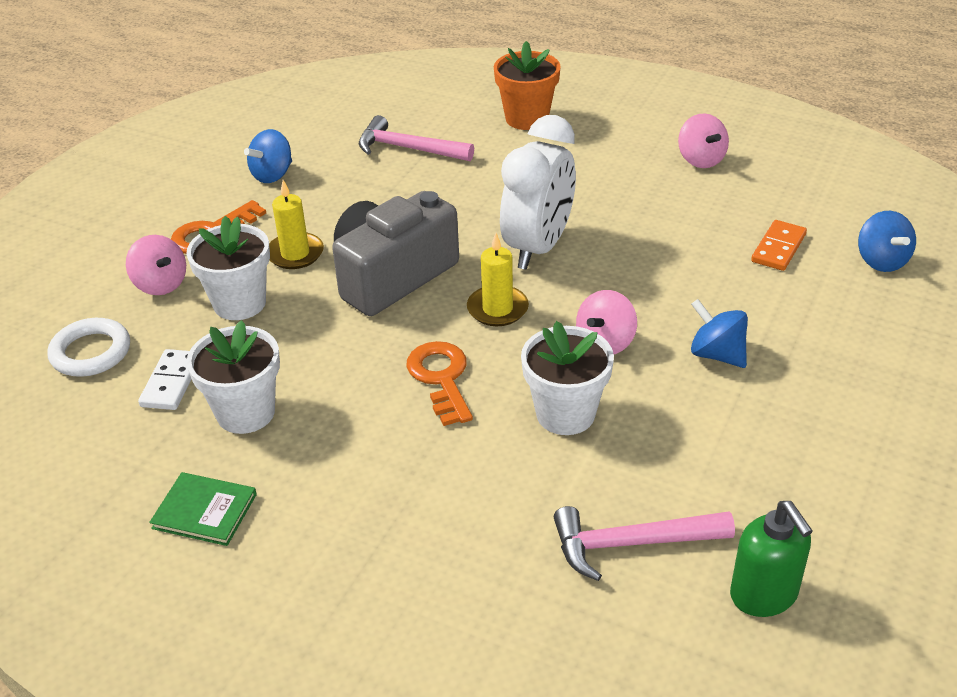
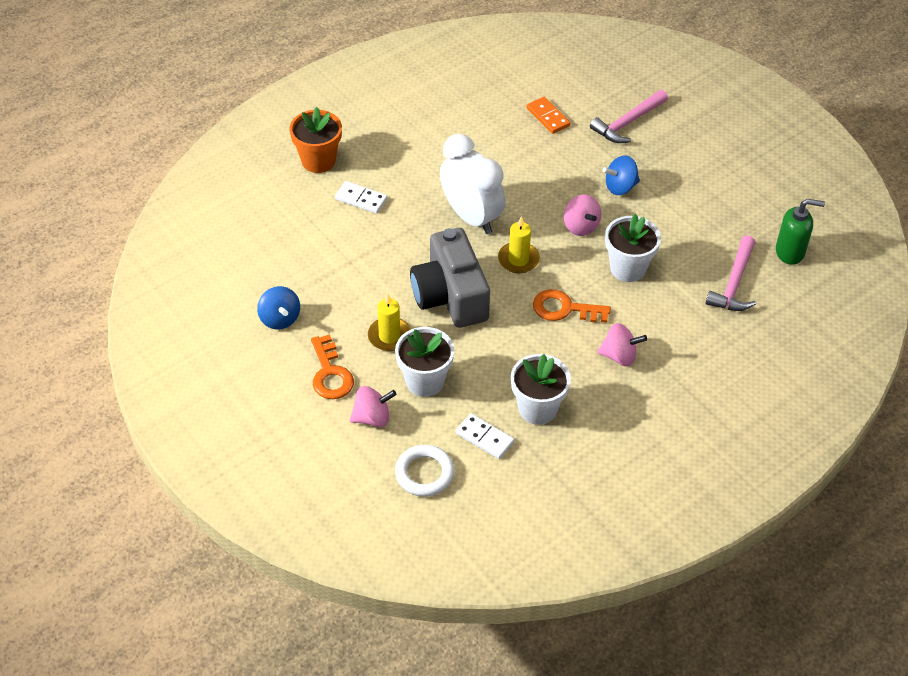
camera: 65 degrees left, 10 degrees up
green book [149,472,257,546] -> none
pink hammer [359,115,474,161] -> pink hammer moved to [590,90,668,143]
pink spinning top [678,113,729,168] -> pink spinning top moved to [597,323,647,366]
blue spinning top [858,211,916,272] -> none
none -> white domino [335,181,388,214]

